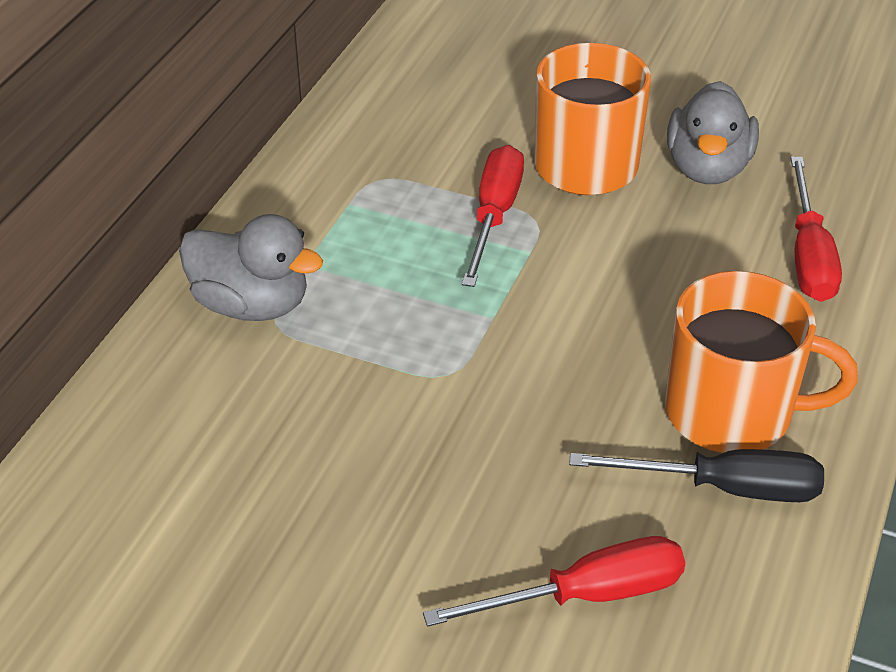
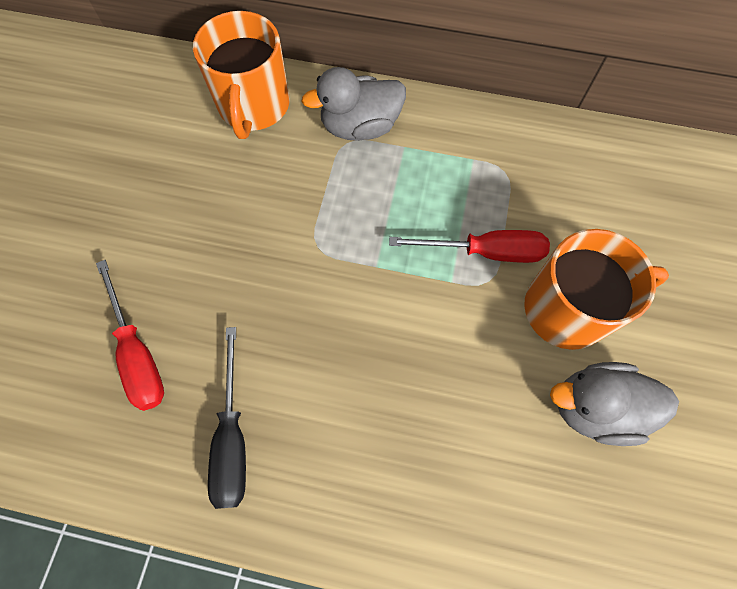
camera: 80 degrees right, 25 degrees up
grey duck [179,214,323,321] -> grey duck turned 60 degrees clockwise [302,67,406,141]
orange mug [665,271,858,453] -> orange mug moved to [193,11,290,139]
red screwdriver [791,156,842,302] -> none

